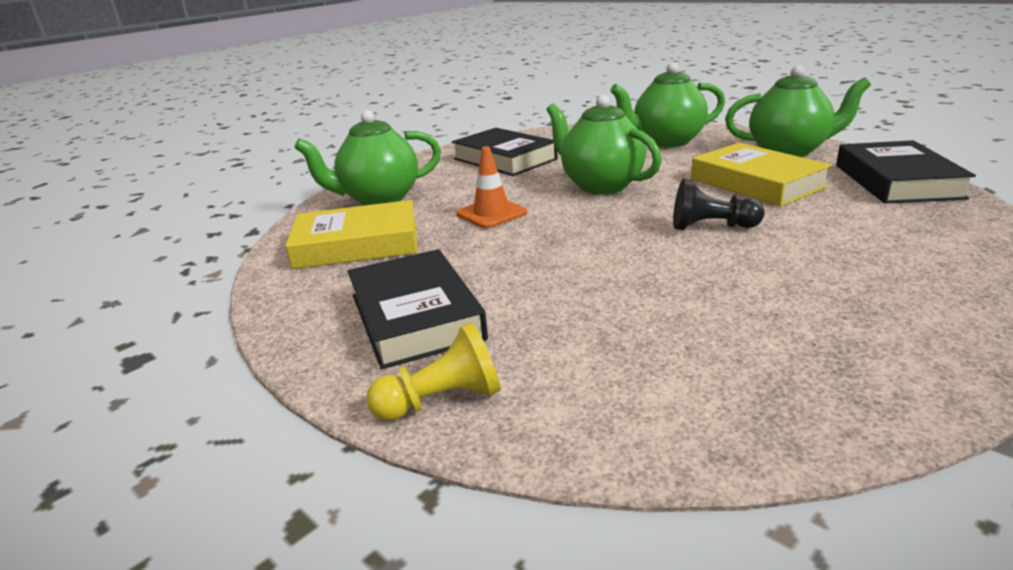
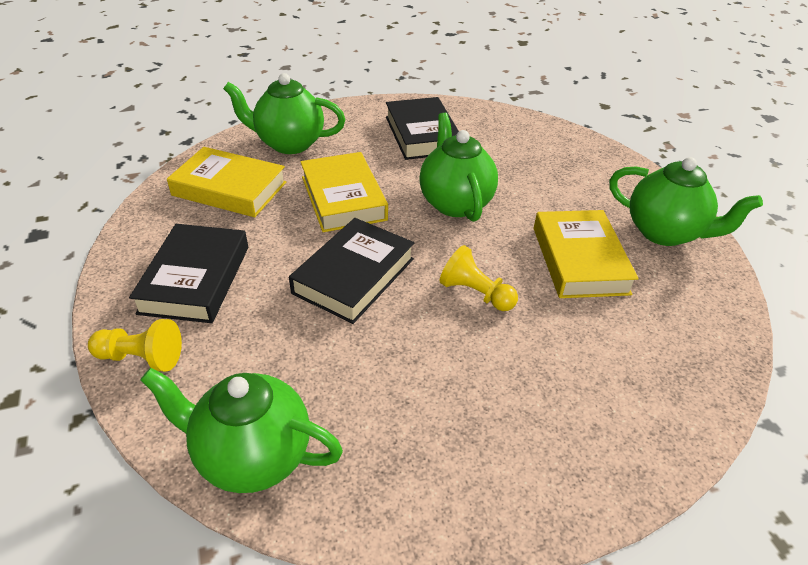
camera: 25 degrees right, 15 degrees up
orange traffic cone [456,146,527,228] -> yellow book [300,152,388,232]
green teapot [610,63,725,147] -> green teapot moved to [140,368,343,493]
black pawn [673,179,764,230] -> yellow pawn [440,245,518,311]
black book [836,140,976,204] -> black book moved to [289,218,415,324]

